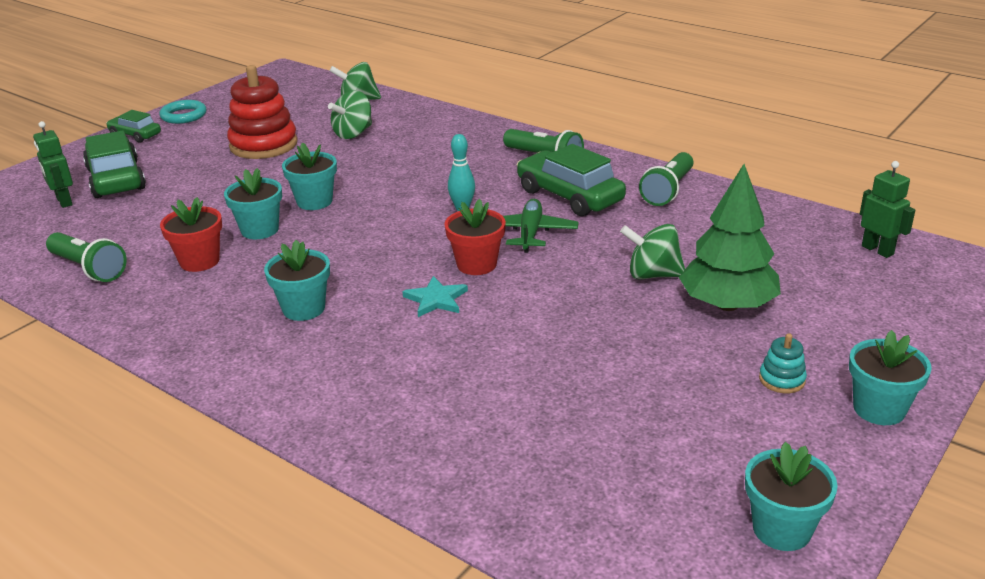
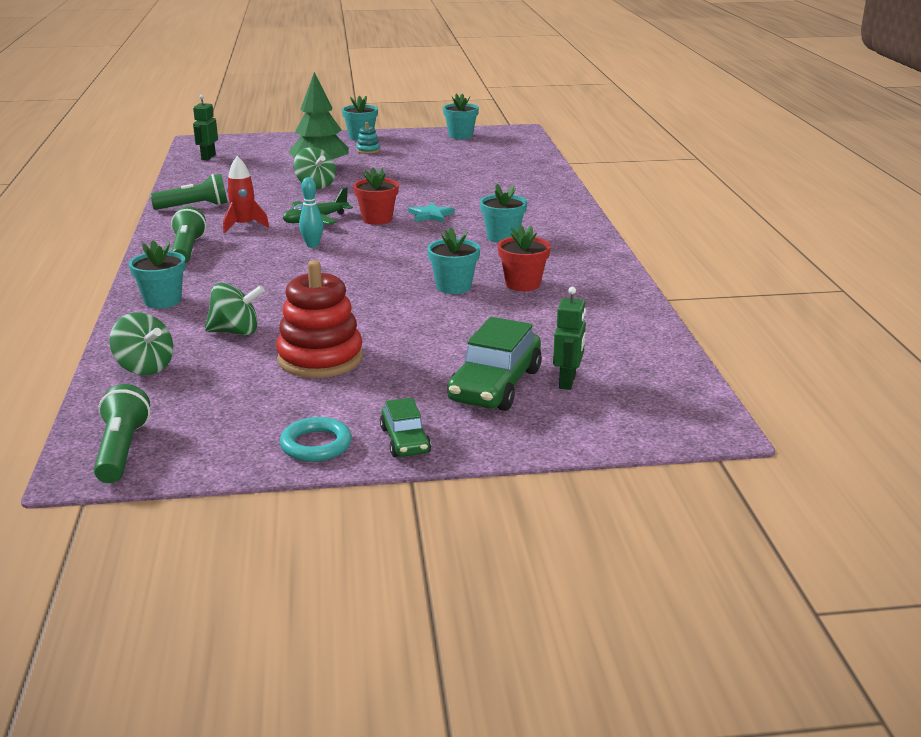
camera: 135 degrees left, 5 degrees down
green flashlight [46,232,127,282] -> green flashlight moved to [94,384,150,483]
turquoise flower pot [282,142,337,210] -> turquoise flower pot moved to [129,240,186,309]
green car [517,144,626,216] -> red rocket [223,156,269,233]

